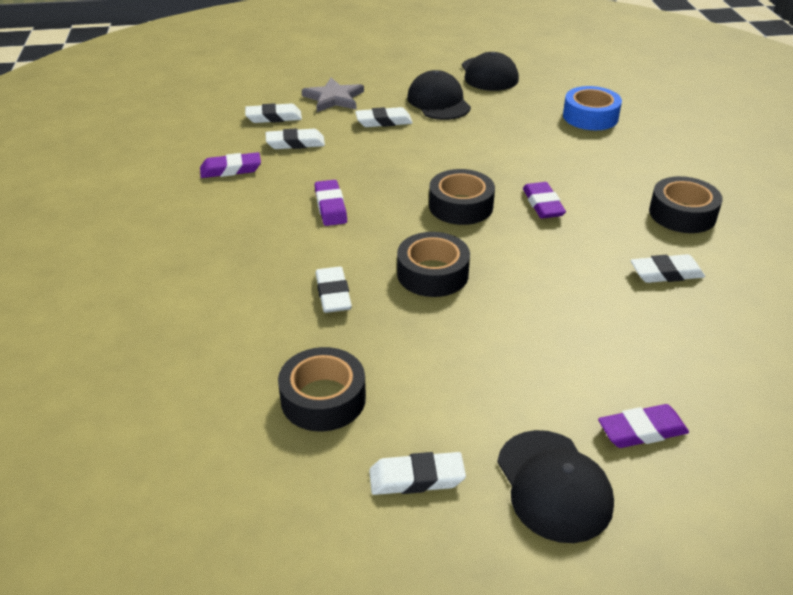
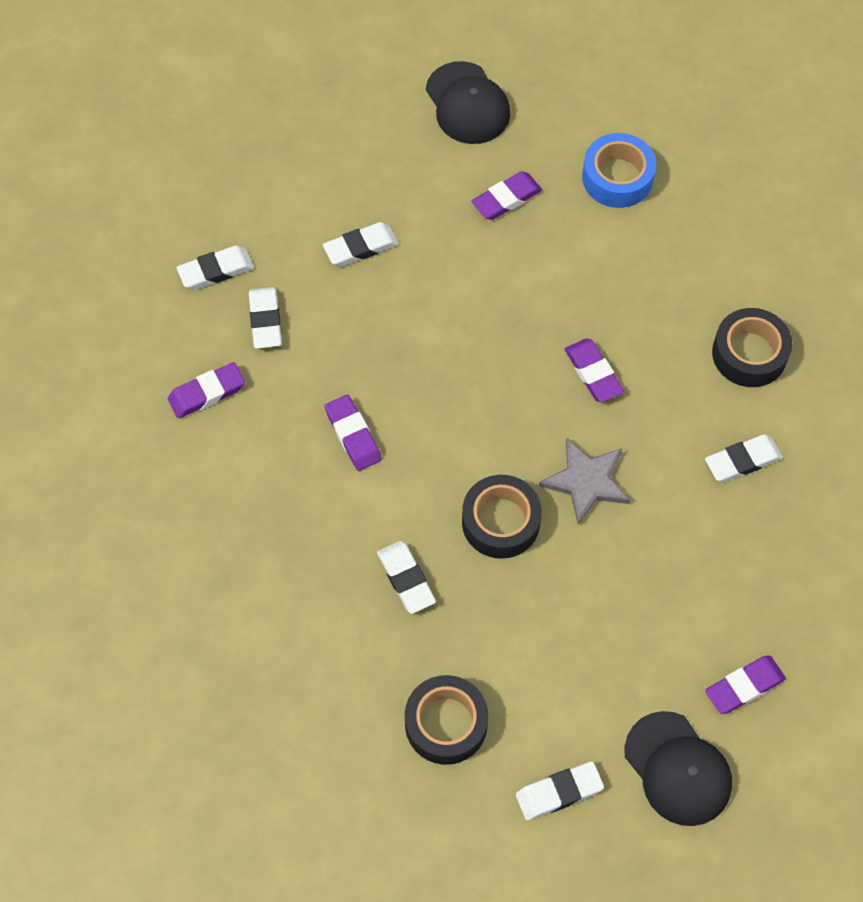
camera: 15 degrees left, 25 degrees up
white eraser [266,128,325,149] -> white eraser turned 75 degrees counterclockwise [249,287,282,349]
grey star [302,78,364,112] -> grey star moved to [539,437,631,525]
black cap [407,70,471,120] -> none
black tape [429,169,495,225] -> none
none -> purple eraser [471,171,542,220]

